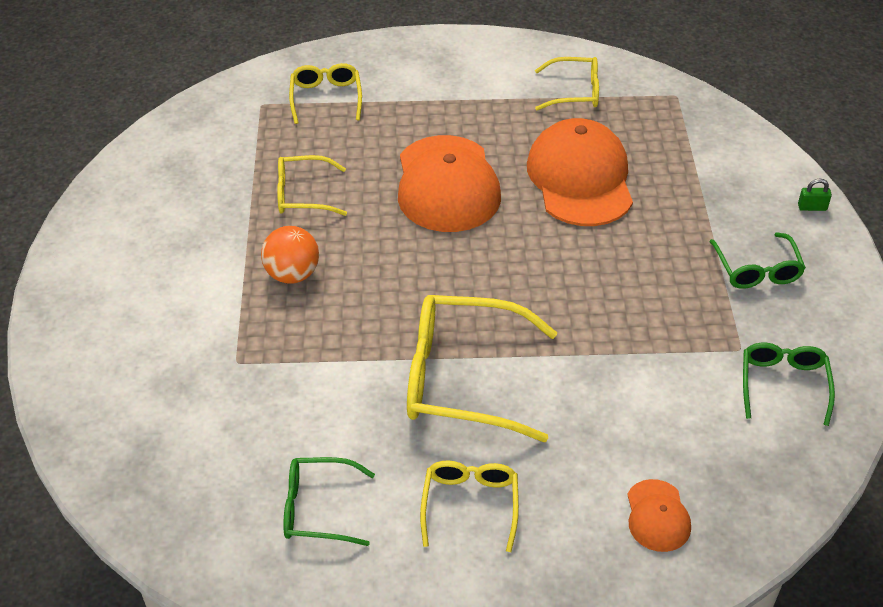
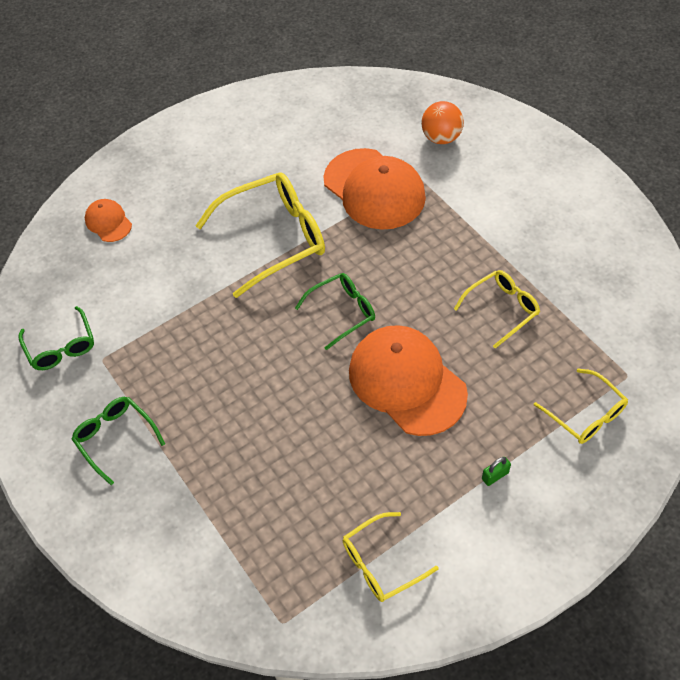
camera: 150 degrees right, 10 degrees up
orange ball [261,226,319,284] -> orange ball moved to [421,101,464,144]
green glasses [283,457,375,546] -> green glasses moved to [295,273,375,350]
yellow glasses [420,461,519,552] -> none
orange cap [527,118,633,226] -> orange cap moved to [323,148,426,230]
green padlock [798,179,832,211] -> green padlock moved to [482,457,511,486]

